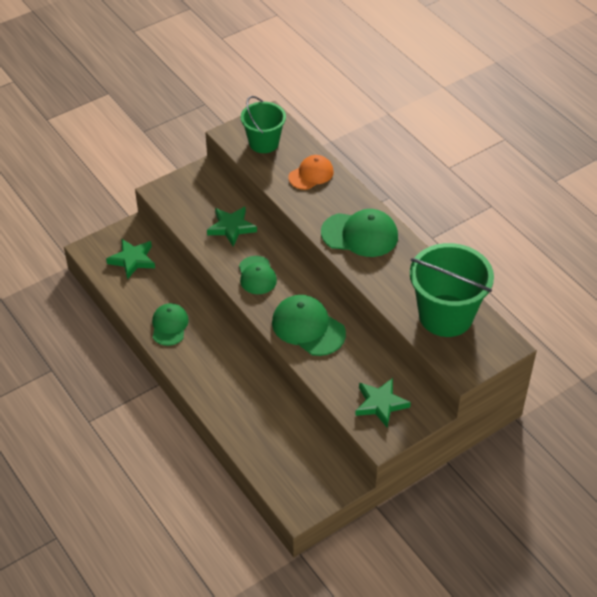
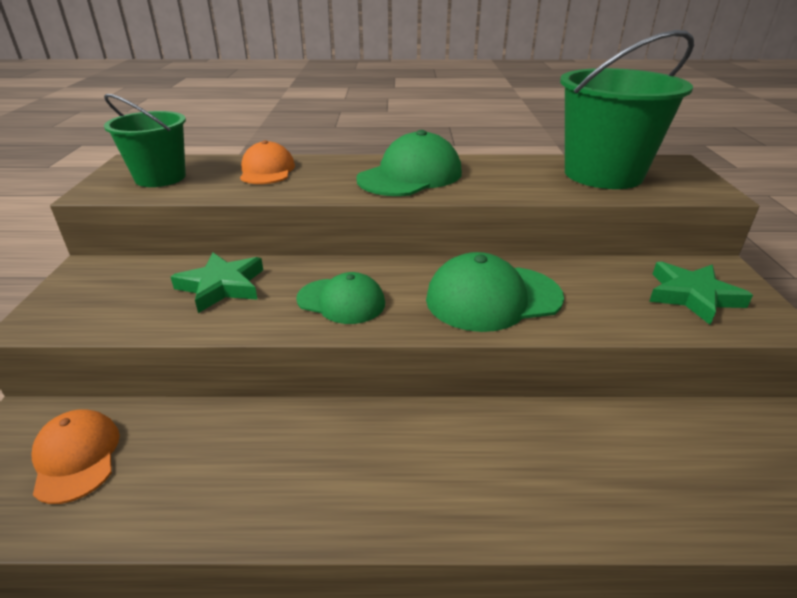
camera: 55 degrees left, 15 degrees down
green star [106,239,155,279] -> orange cap [32,409,120,504]
green cap [152,303,189,346] -> none

